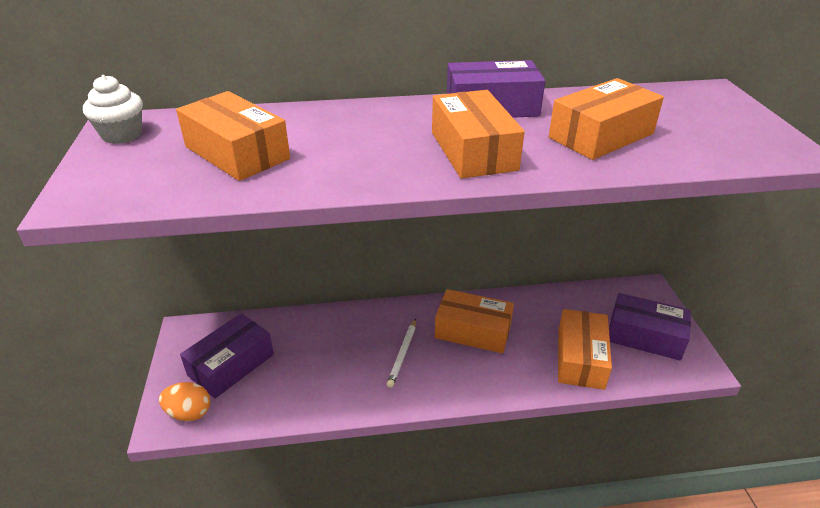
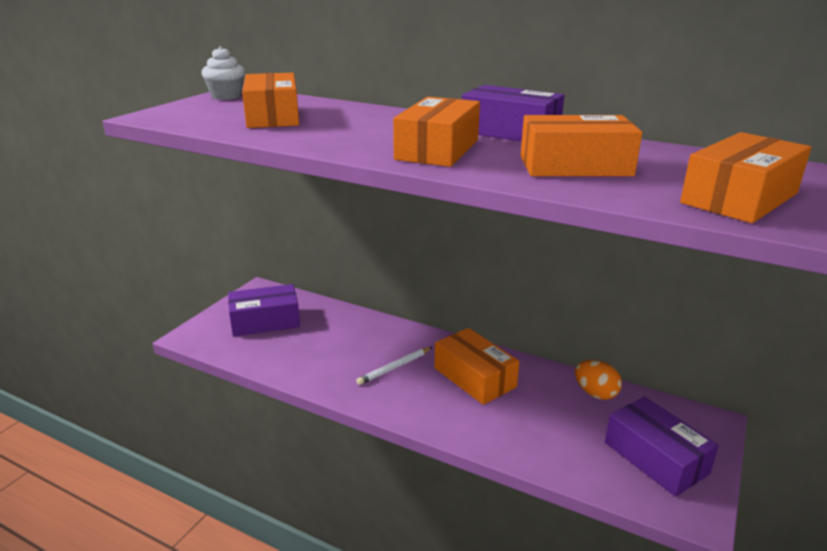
camera: 35 degrees right, 10 degrees down
orange egg [159,382,211,421] -> orange egg moved to [575,360,622,400]
orange box [558,309,612,390] -> orange box moved to [680,132,811,223]

